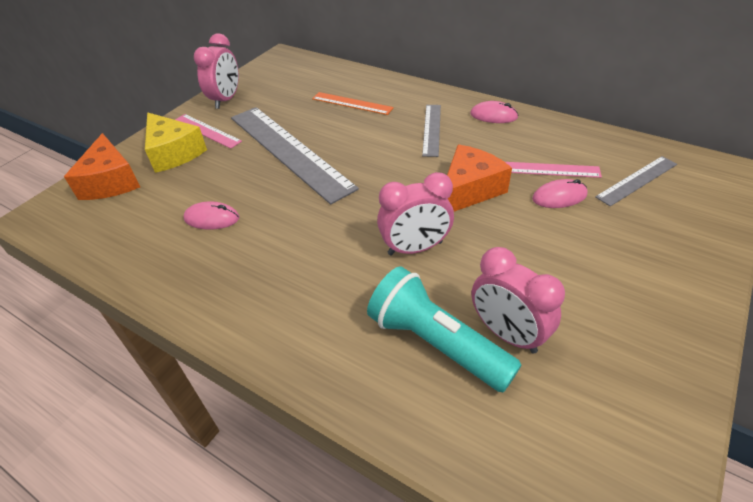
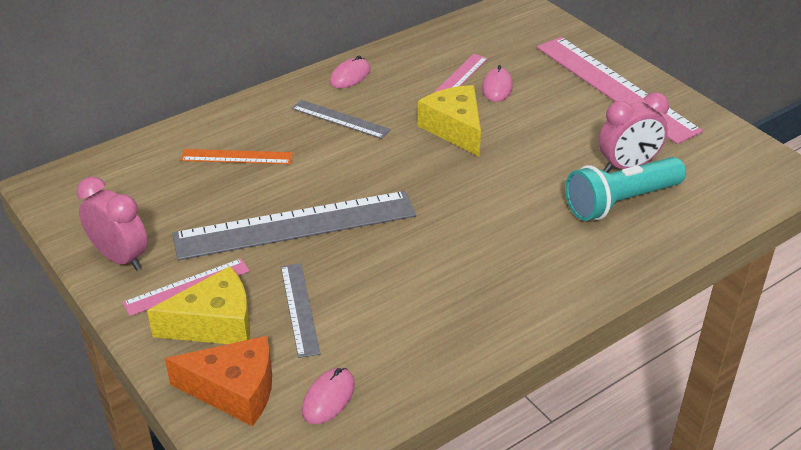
camera: 70 degrees left, 5 degrees down
pink mouse [183,201,239,229] -> pink mouse moved to [302,368,355,424]
orange ruler [312,92,394,115] -> orange ruler turned 45 degrees clockwise [180,149,293,164]
pink clock [377,172,454,255] -> none
orange cheese [447,145,512,212] -> yellow cheese [418,85,481,157]
grey ruler [595,156,677,206] -> grey ruler moved to [281,263,320,358]
none -> pink ruler [537,37,703,144]

